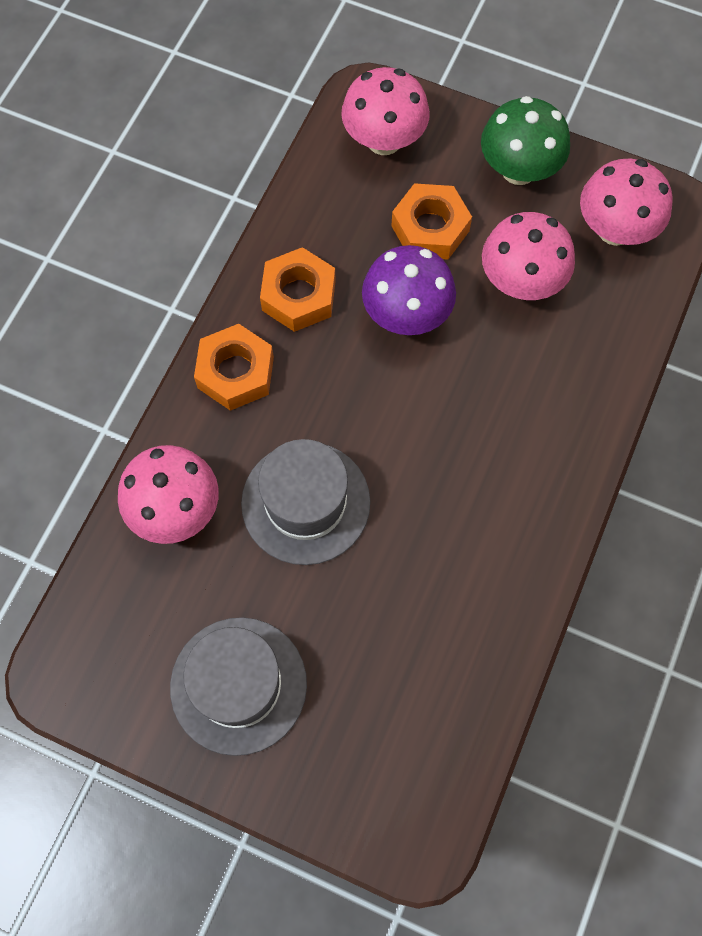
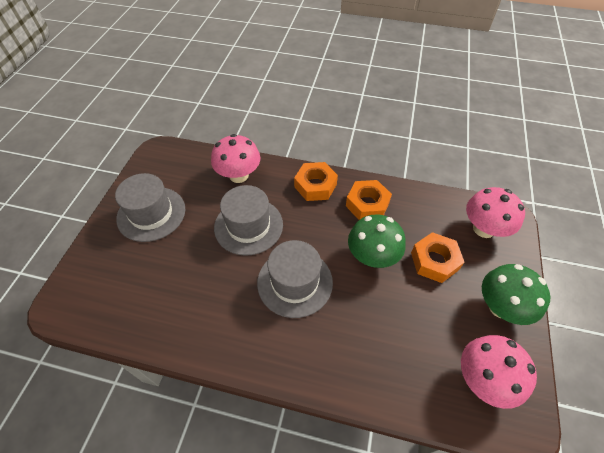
camera: 80 degrees right, 15 degrees down
purple mushroom [362,245,456,335] -> green mushroom [348,215,406,268]
pink mushroom [482,212,575,300] -> none
none -> grey hat [257,240,333,318]

